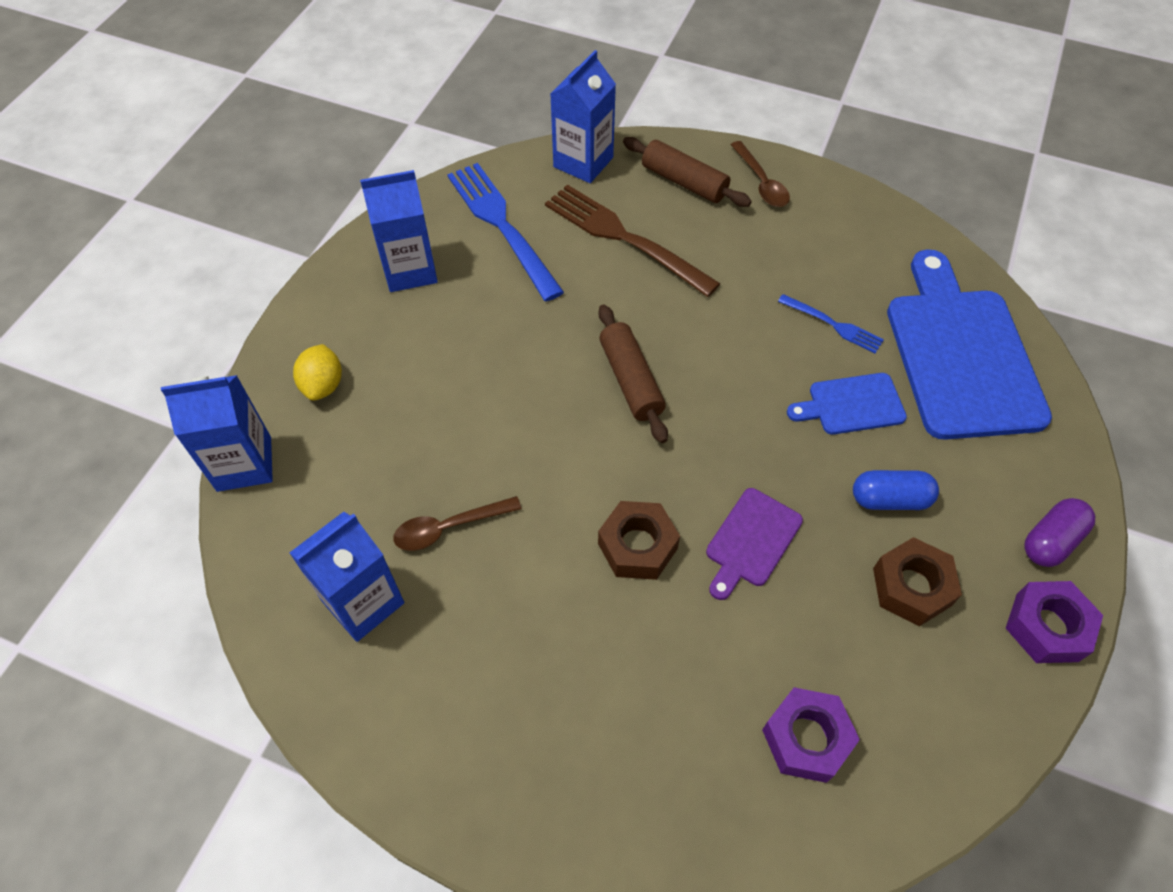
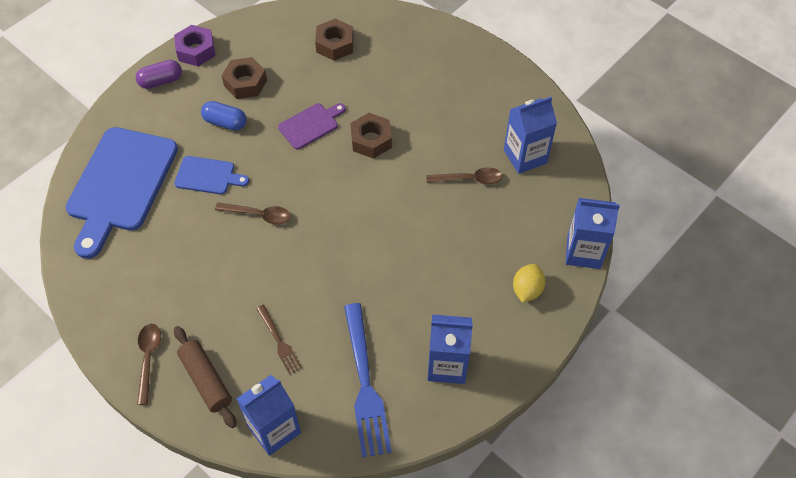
camera: 160 degrees left, 0 degrees up
brown fork [545,185,721,297] -> brown fork [256,305,302,375], size x0.51
brown rolling pin [598,304,668,443] -> none
purple nut [762,687,860,783] -> brown nut [315,18,354,61]
blue fork [778,294,884,353] -> none
none -> brown spoon [215,203,291,225]

